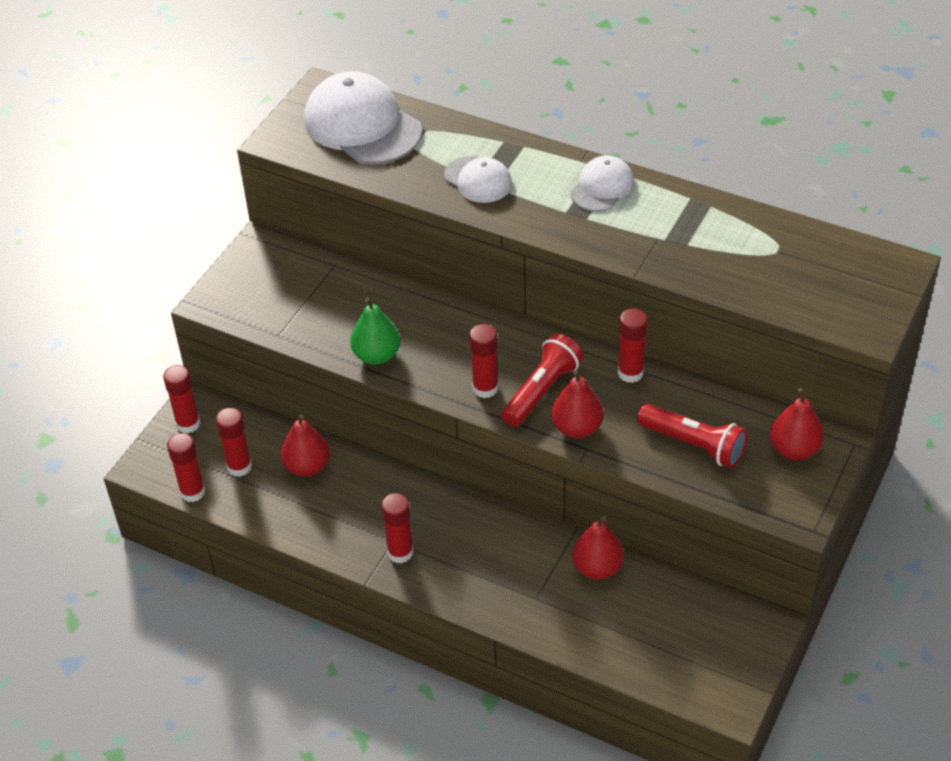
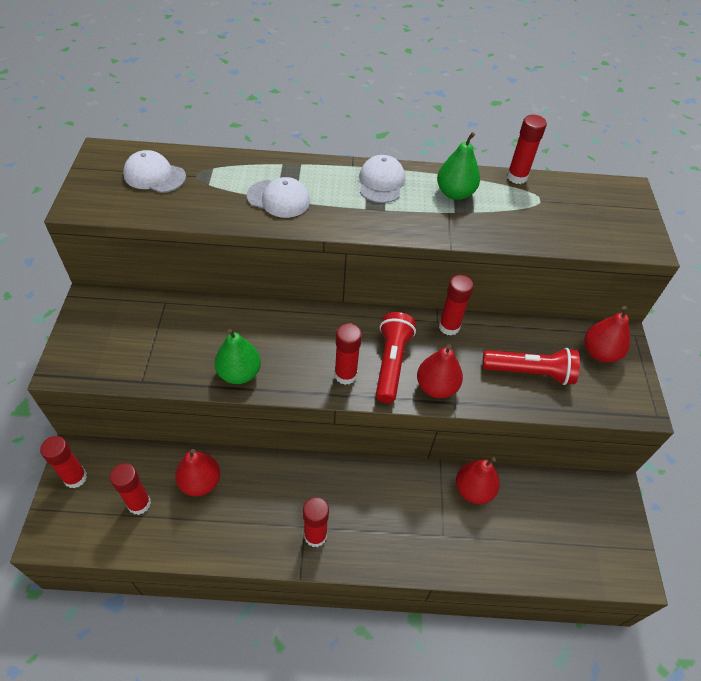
camera: 30 degrees left, 5 degrees up
red glue stick [167,433,206,502] -> red glue stick moved to [507,115,547,184]
white cap [304,71,422,164] -> white cap [123,150,186,193], size x0.55
none -> green pear [437,132,480,200]

